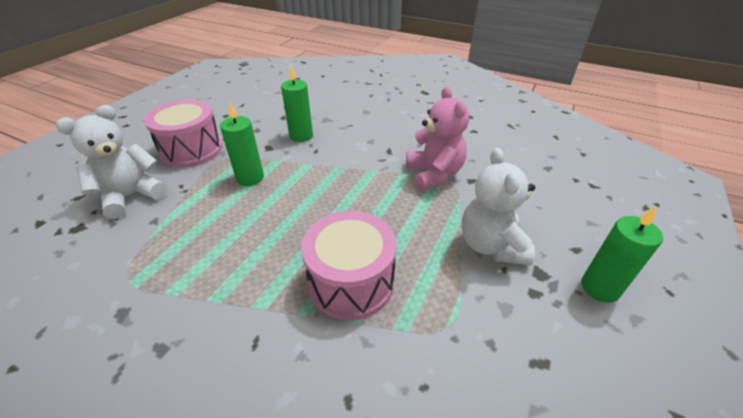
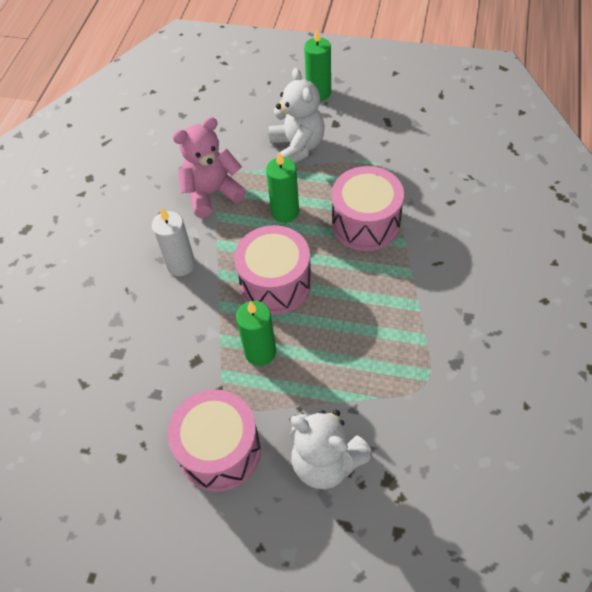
camera: 100 degrees left, 15 degrees up
green candle [281,66,313,142] -> green candle moved to [266,152,299,223]
white teddy bear [461,148,535,266] -> white teddy bear turned 90 degrees counterclockwise [269,68,325,163]
none -> white candle [152,208,195,276]
none -> pink drum [234,225,312,315]

